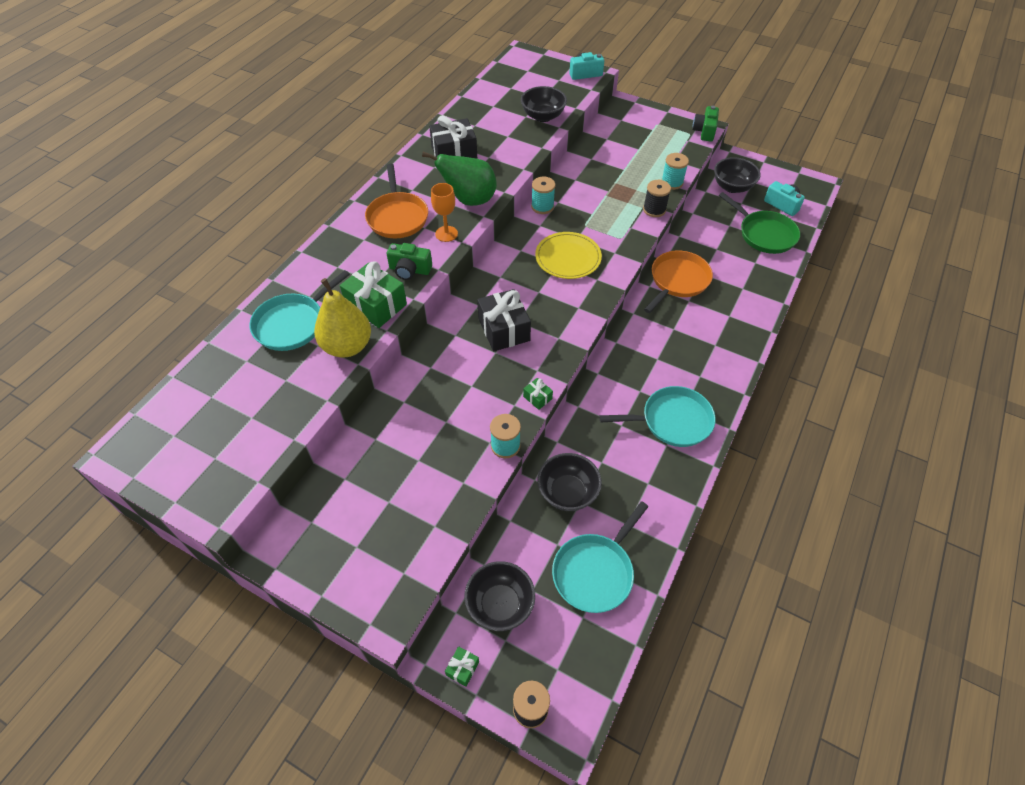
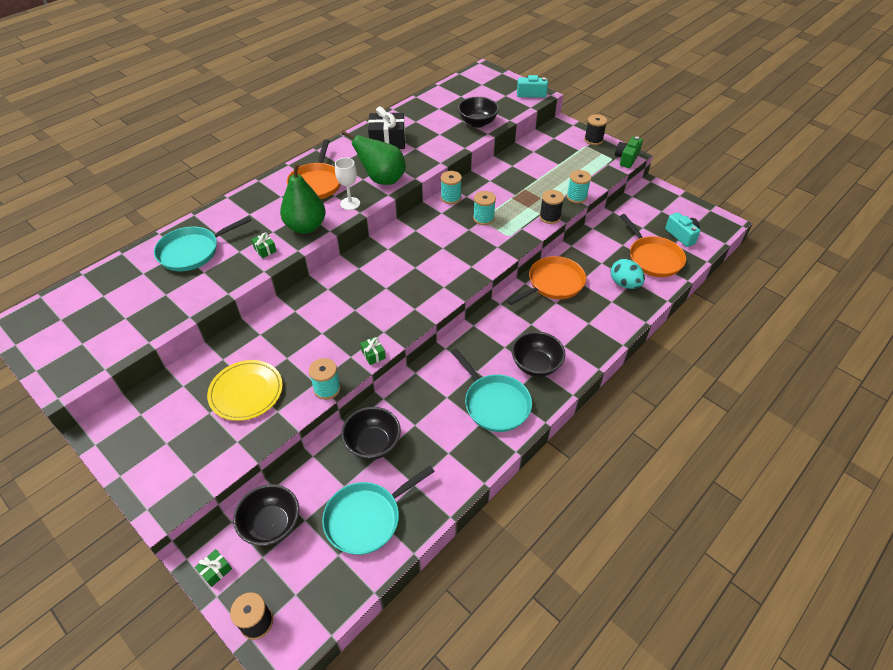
camera: 15 degrees right, 5 degrees down
yellow pear [314,278,371,358] -> none
green gift [340,261,407,328] -> green gift [251,233,277,258], size x0.46
green camera [387,243,432,280] -> green pear [280,163,326,234]
orange goblet [431,183,458,242] -> white goblet [335,158,360,210]
black gift [477,289,531,351] -> none
yellow plate [535,232,602,279] -> yellow plate moved to [207,360,283,421]
turquoise pan [599,386,716,447] -> turquoise pan turned 45 degrees clockwise [451,348,532,432]
black bowl [714,157,761,193] -> black bowl moved to [512,331,565,377]
green pan [719,192,800,254] -> orange pan [620,214,686,277]
none -> turquoise spool [473,191,496,225]
none -> black spool [584,114,607,145]
none -> turquoise egg [611,259,645,289]

